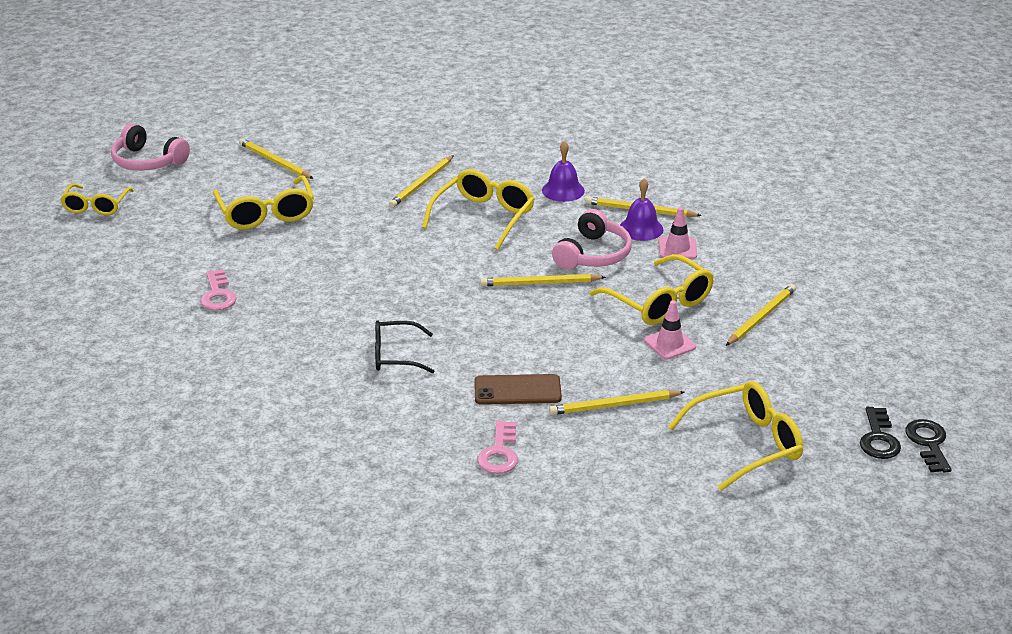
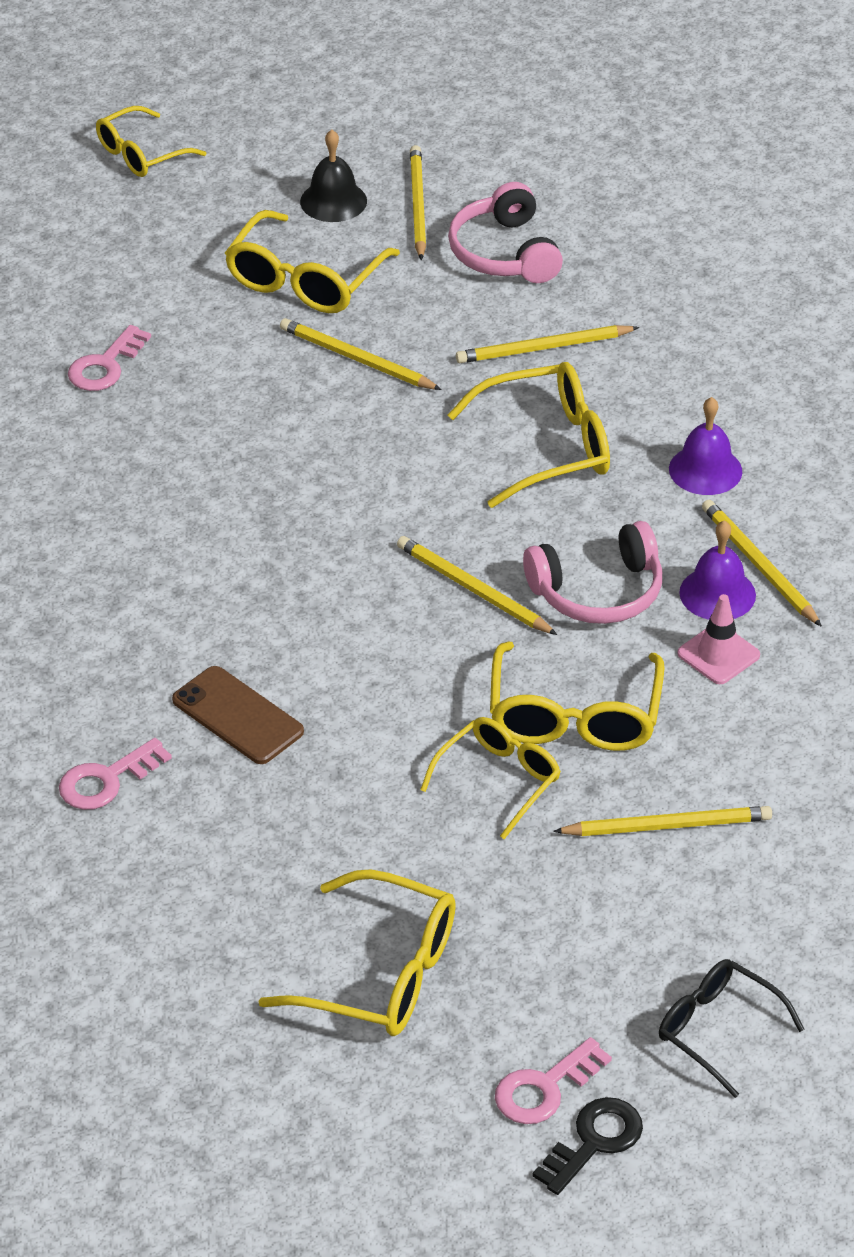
camera: 45 degrees right, 10 degrees up
pink headphones [111,123,190,171] -> pink headphones moved to [448,182,563,283]
black glasses [375,320,434,373] -> black glasses moved to [659,959,805,1098]
yellow pencil [549,390,685,415] -> yellow pencil moved to [280,318,442,390]
pink traffic cone [644,301,696,359] -> yellow glasses [420,717,561,839]
black key [860,407,901,459] -> pink key [495,1037,612,1124]
none -> black bell [300,130,367,222]

